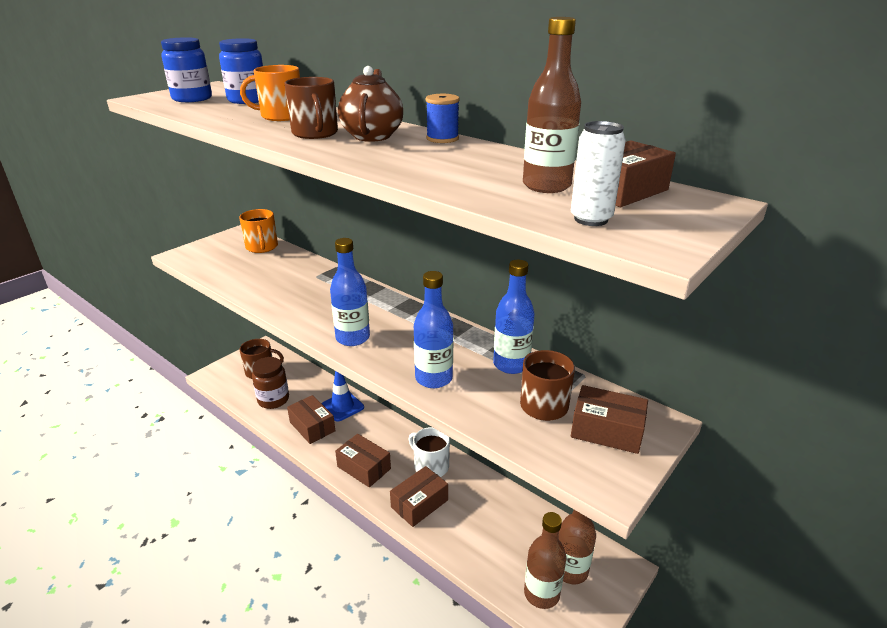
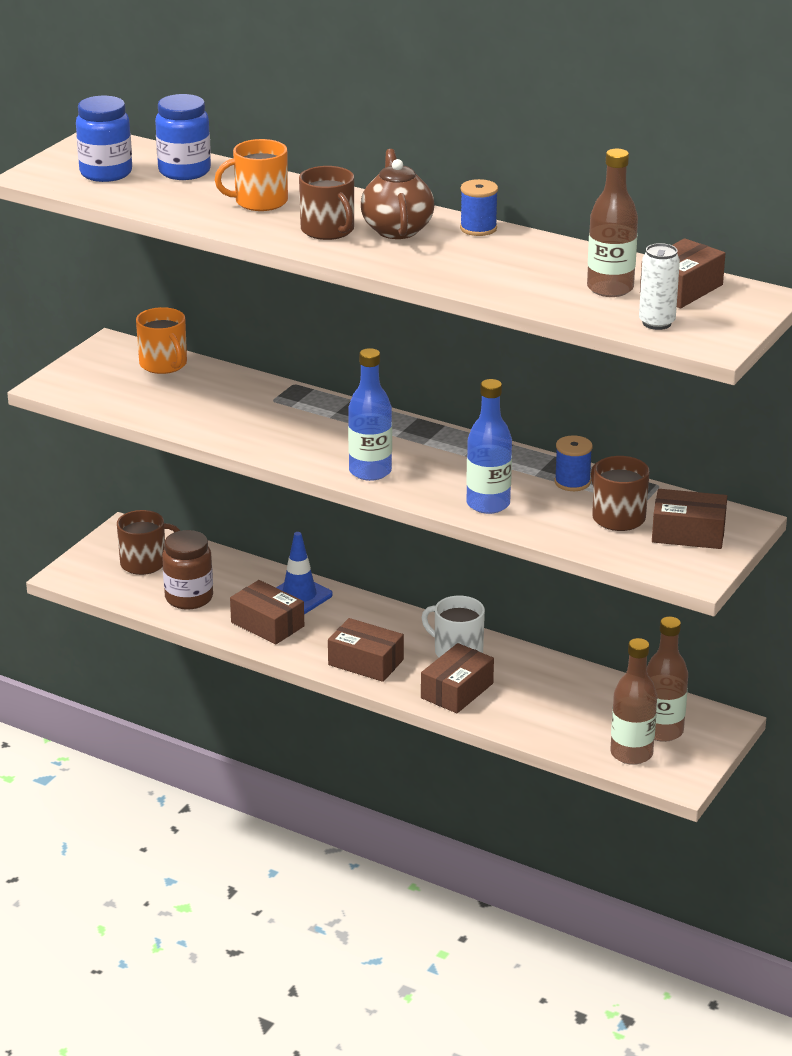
camera: 10 degrees left, 0 degrees up
blue bottle [493,260,535,374] -> blue spool [555,435,593,491]

